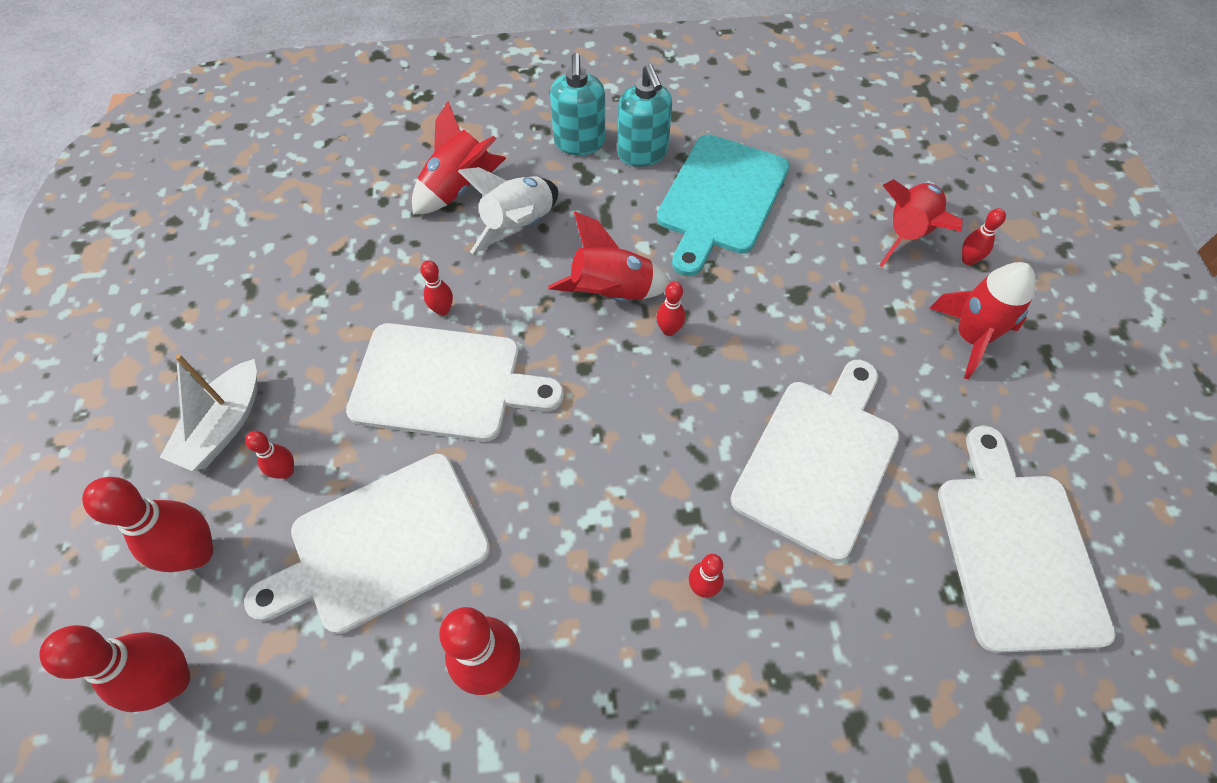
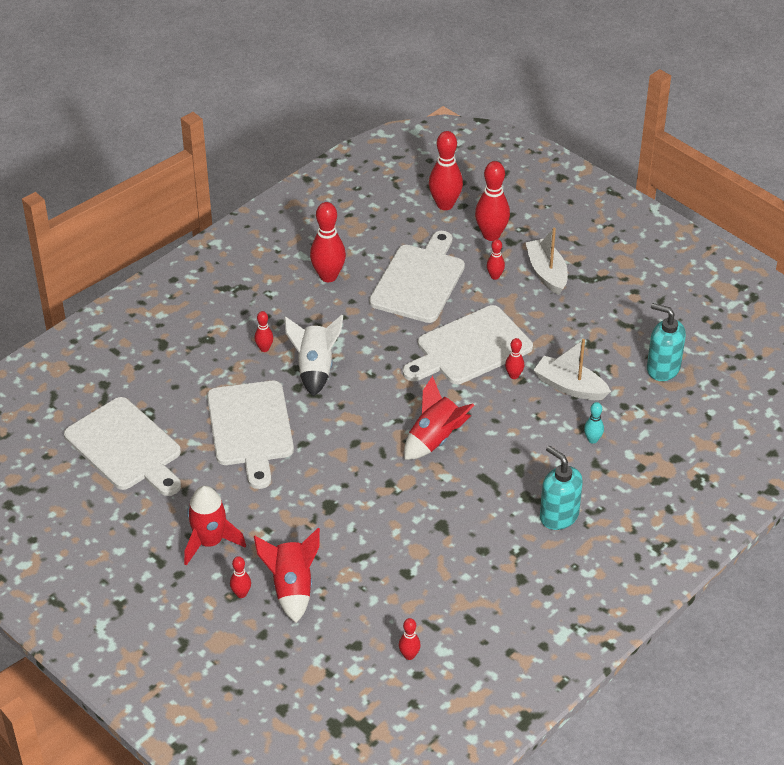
camera: 140 degrees right, 15 degrees down
red rocket [412,101,506,215] -> turquoise bowling pin [584,402,604,444]
white rocket [458,167,558,254] -> white rocket moved to [284,315,343,397]
turquoise soap dispenser [617,64,672,167] -> turquoise soap dispenser moved to [647,303,686,381]
red bowling pin [656,281,685,336] -> red bowling pin moved to [399,618,421,660]
turquoise cutting board [657,134,789,276] -> none
none -> white boat [533,339,611,400]

